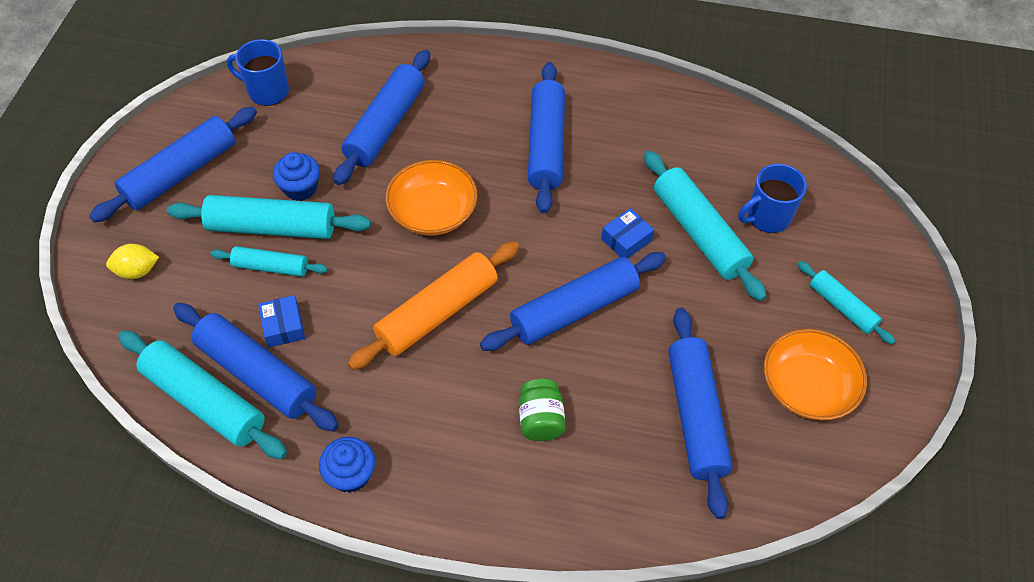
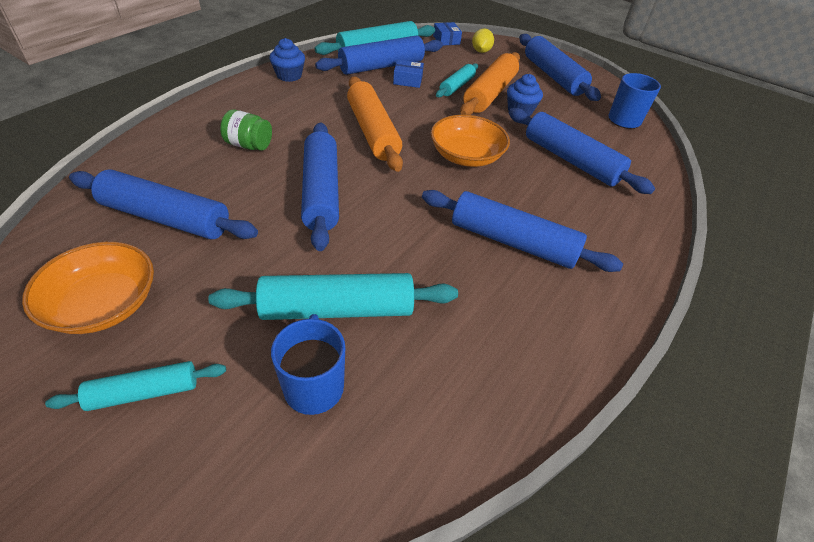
camera: 110 degrees right, 10 degrees down
turquoise rolling pin [167,195,371,239] -> orange rolling pin [460,52,520,115]
blue box [601,208,654,259] -> blue box moved to [433,22,462,46]

